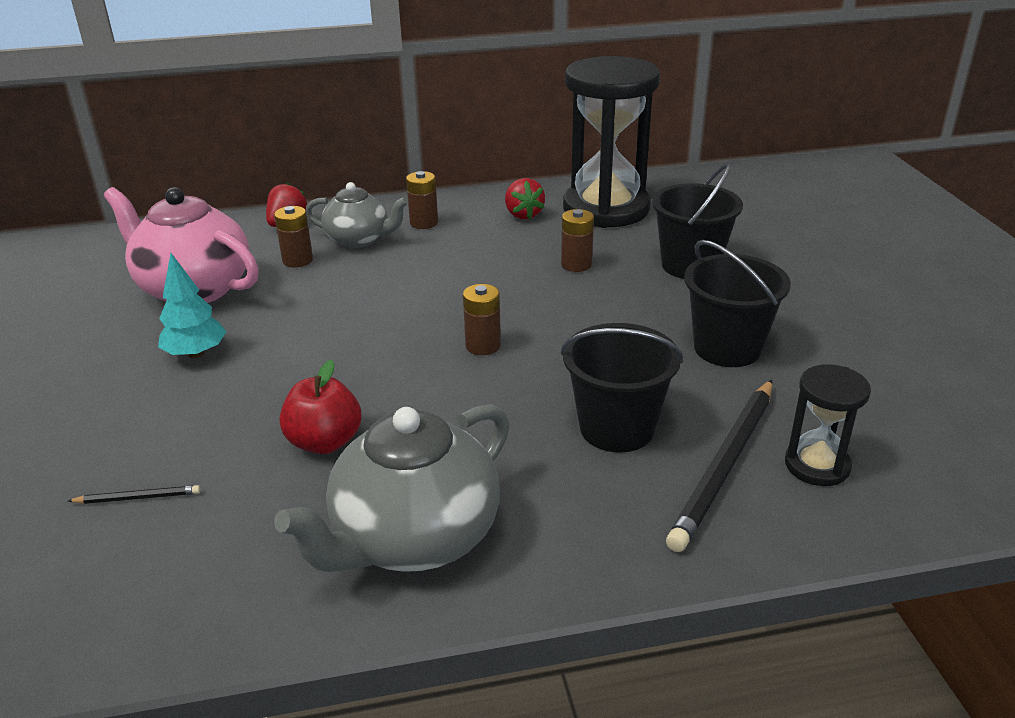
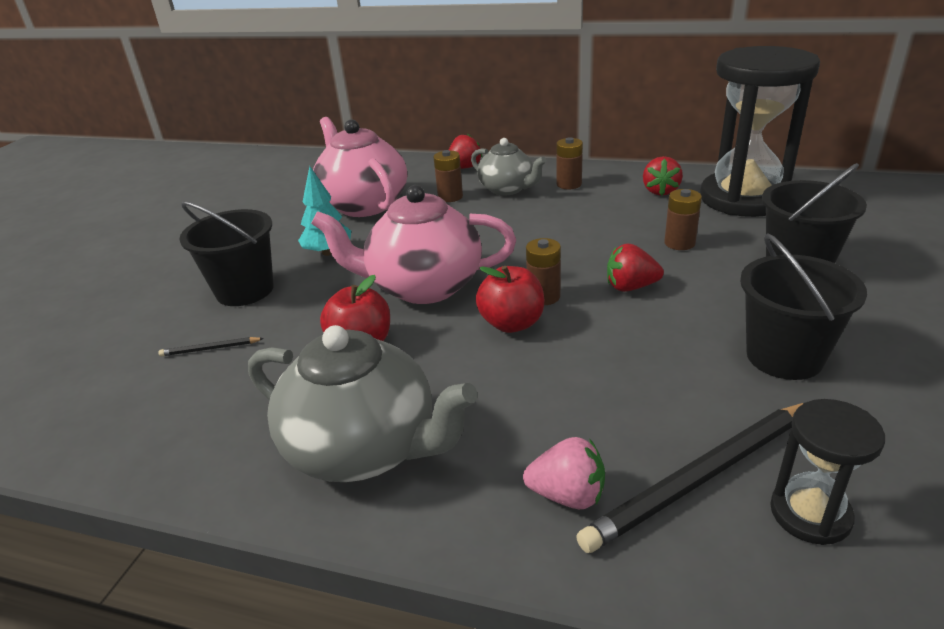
camera: 30 degrees right, 0 degrees up
black pencil [68,485,201,504] -> black pencil turned 150 degrees clockwise [158,337,264,357]
grey teapot [274,404,510,572] -> grey teapot turned 135 degrees counterclockwise [248,325,477,482]
black bucket [561,323,683,453] -> black bucket moved to [179,201,274,306]
none -> pink teapot [311,185,516,304]
none -> red apple [476,266,544,333]
none -> pink strawberry [523,437,605,509]
none -> red strawberry [607,243,664,292]

